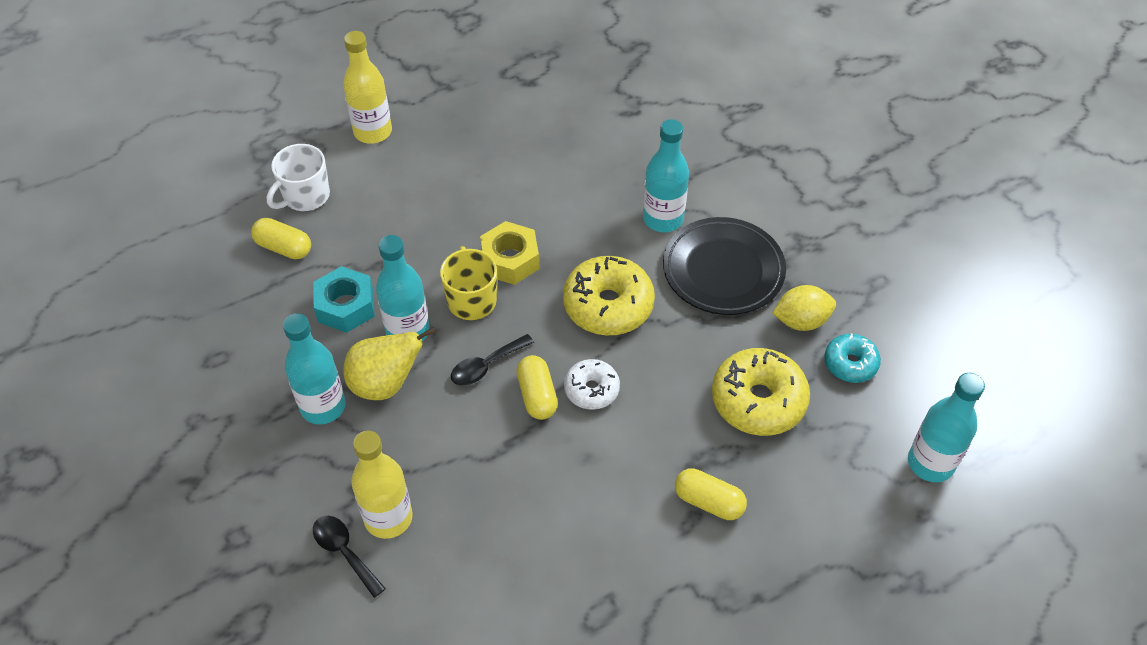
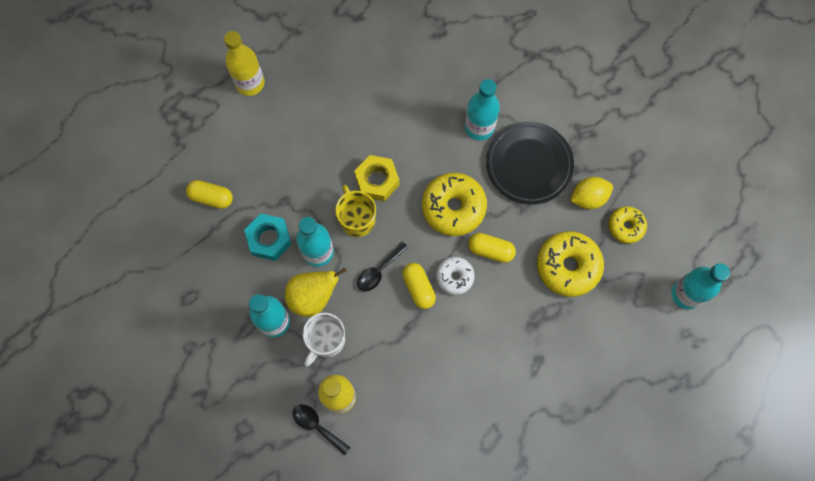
camera: 10 degrees left, 20 degrees up
white mug [267,144,330,211] -> white mug moved to [303,313,345,367]
yellow capsule [675,468,747,520] -> yellow capsule moved to [468,233,516,263]
turquoise donut [824,333,881,383] -> yellow donut [608,206,647,244]

